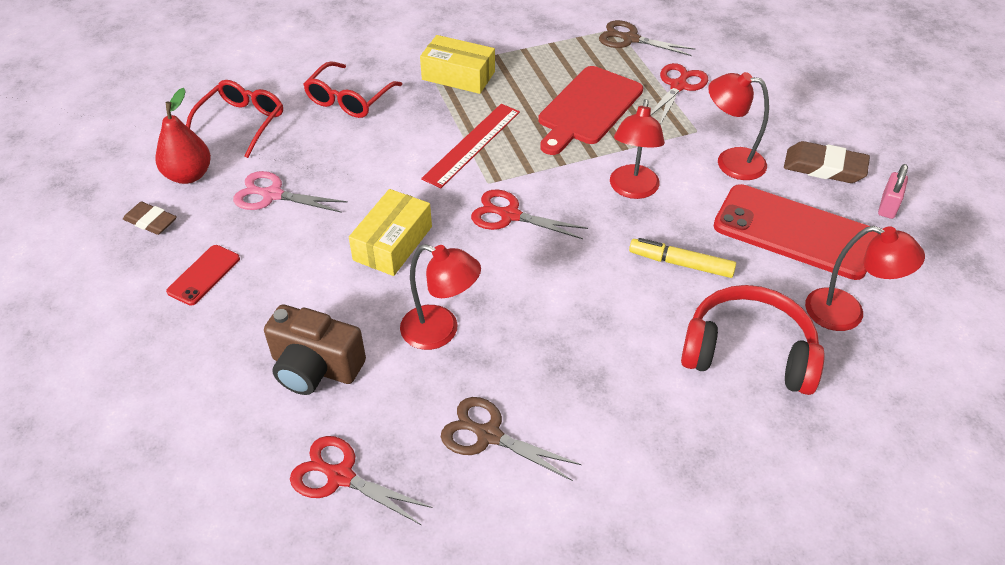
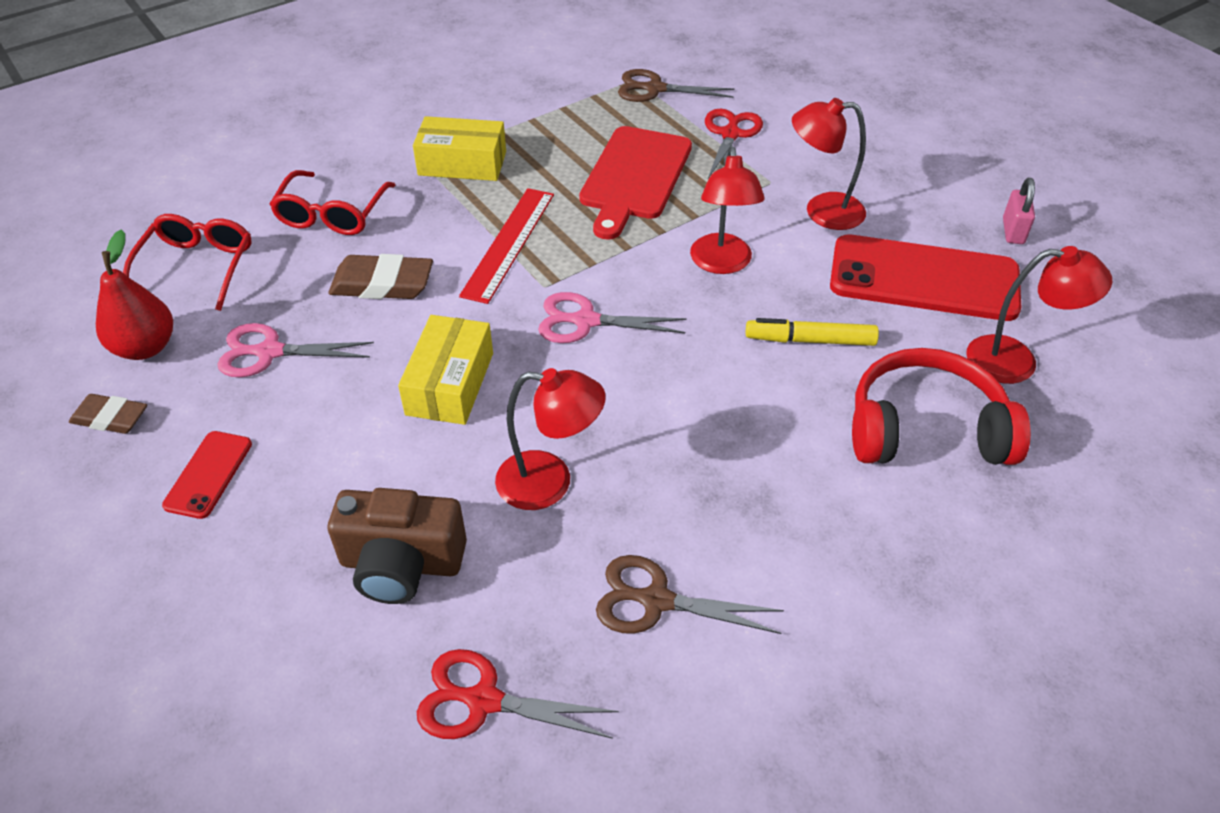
camera: 15 degrees left, 0 degrees up
red scissors [471,190,588,239] -> pink scissors [538,292,686,343]
brown eraser [784,141,870,183] -> brown eraser moved to [328,254,433,299]

